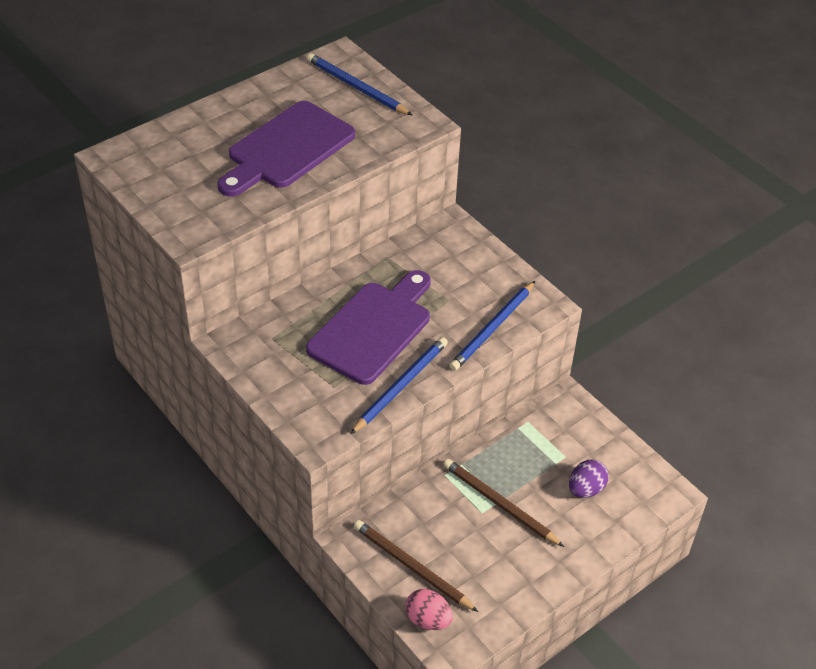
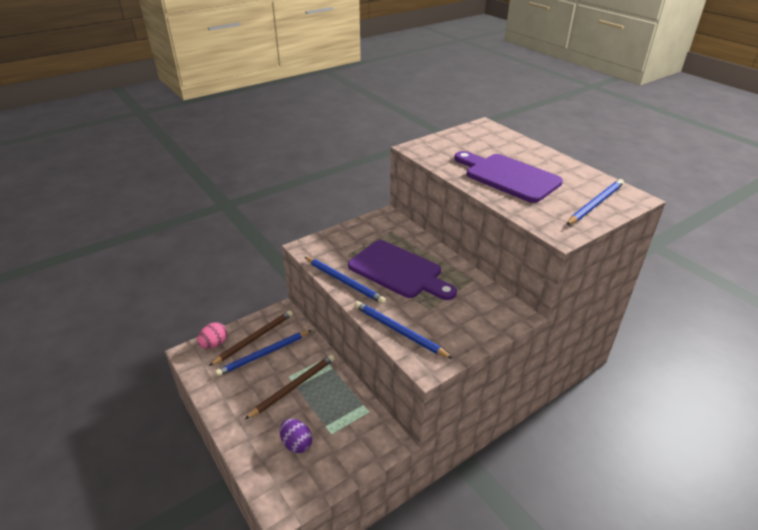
camera: 95 degrees right, 10 degrees down
none -> blue pencil [215,330,312,376]

